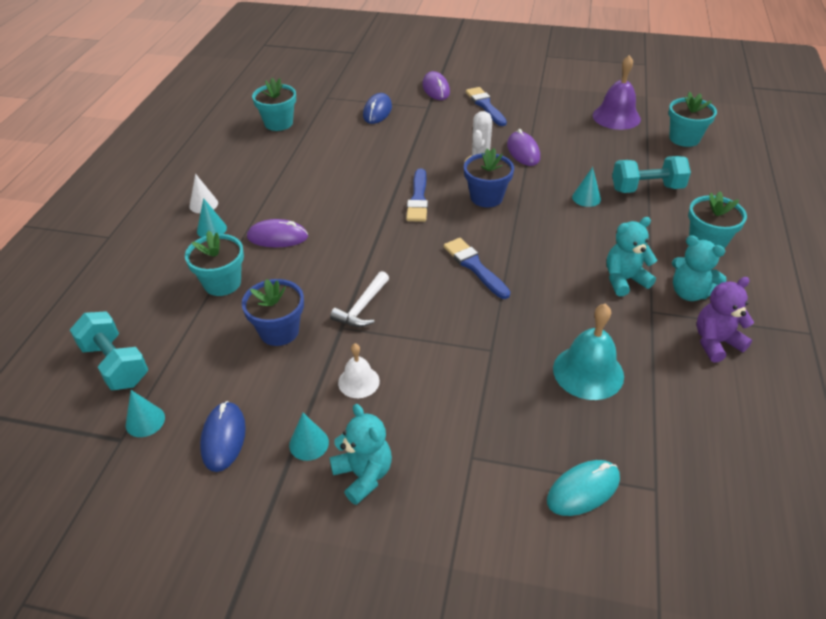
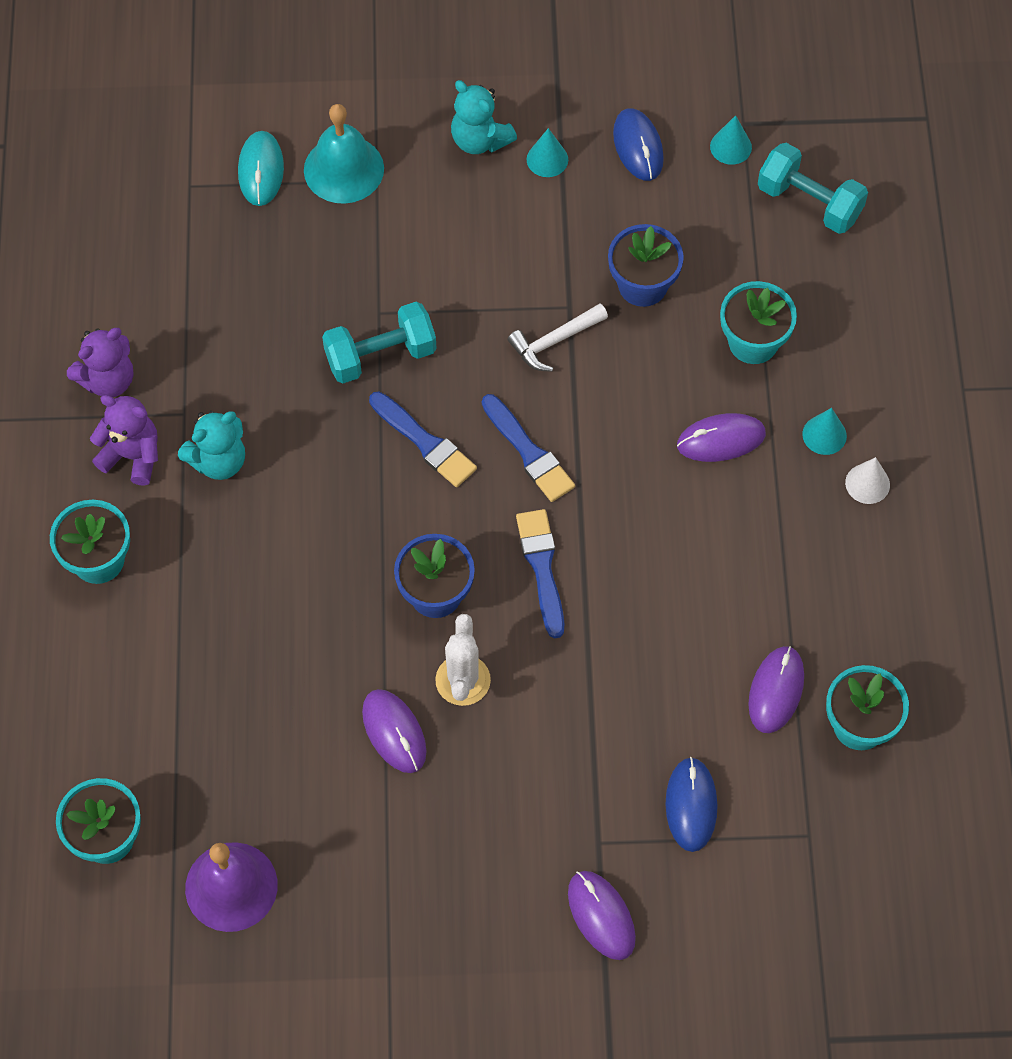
camera: 165 degrees right, 20 degrees up
white hammer [330,271,389,327] -> white hammer turned 135 degrees counterclockwise [507,304,608,372]
white bell [338,344,380,398] -> none
blue brush [466,87,507,126] -> blue brush moved to [482,394,575,502]
turquoise mouse [547,460,620,516] -> turquoise mouse turned 45 degrees counterclockwise [238,131,284,206]
turquoise bell [553,304,624,400] -> turquoise bell moved to [304,104,384,204]
turquoise cone [572,167,601,207] -> none
turquoise dumbbell [612,156,691,193] -> turquoise dumbbell moved to [322,302,436,383]
turquoise teddy bear [672,235,727,301] -> purple teddy bear [90,395,158,486]
none -> purple mouse [748,646,804,733]

